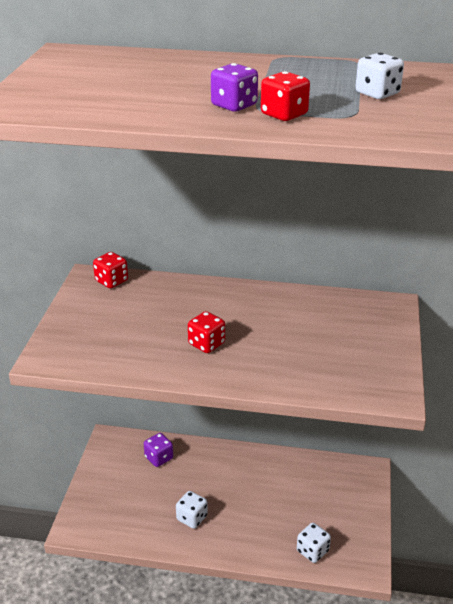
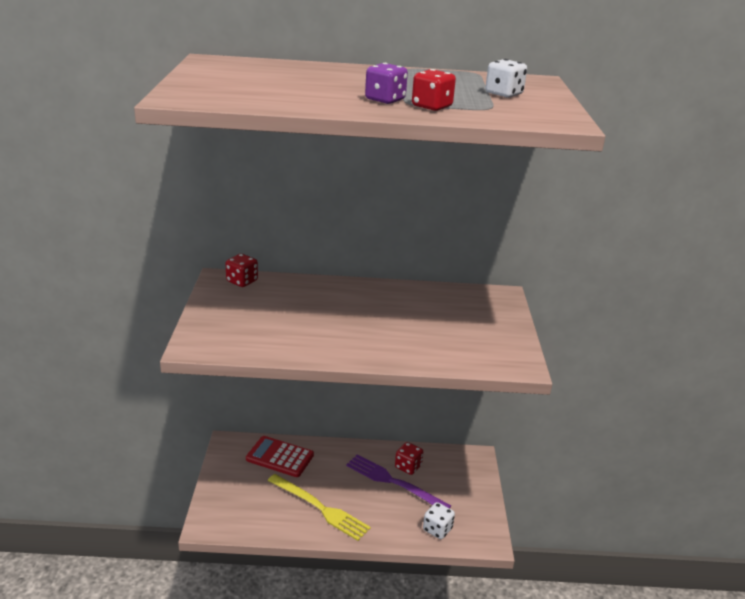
camera: 10 degrees left, 5 degrees down
purple dice [144,433,173,467] -> red calculator [246,436,314,477]
white dice [176,491,208,529] -> yellow fork [268,474,371,541]
red dice [188,311,225,353] -> red dice moved to [395,442,423,475]
none -> purple fork [346,454,451,508]

